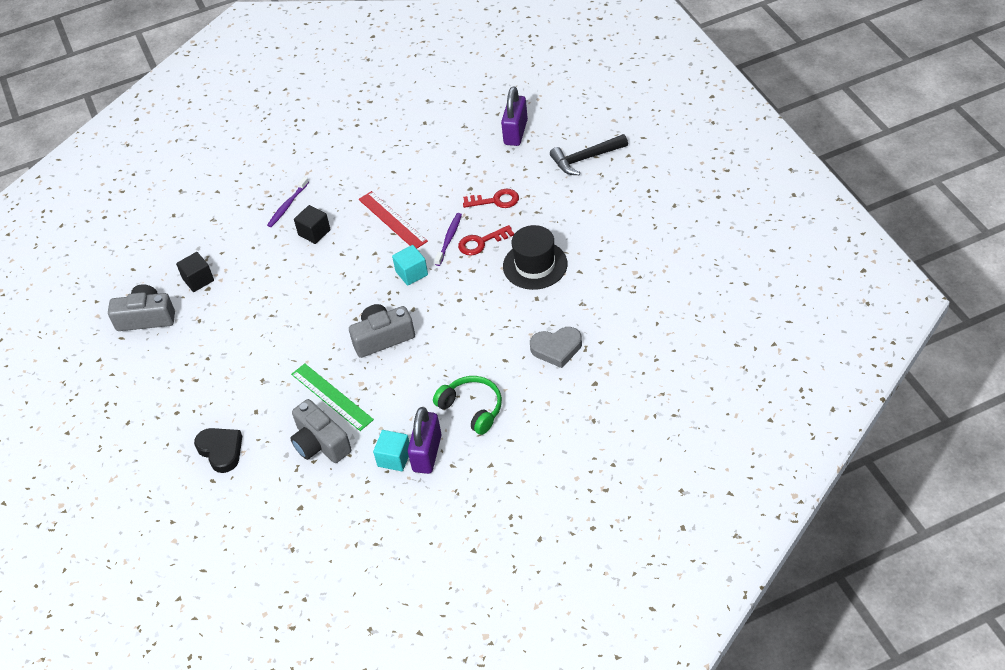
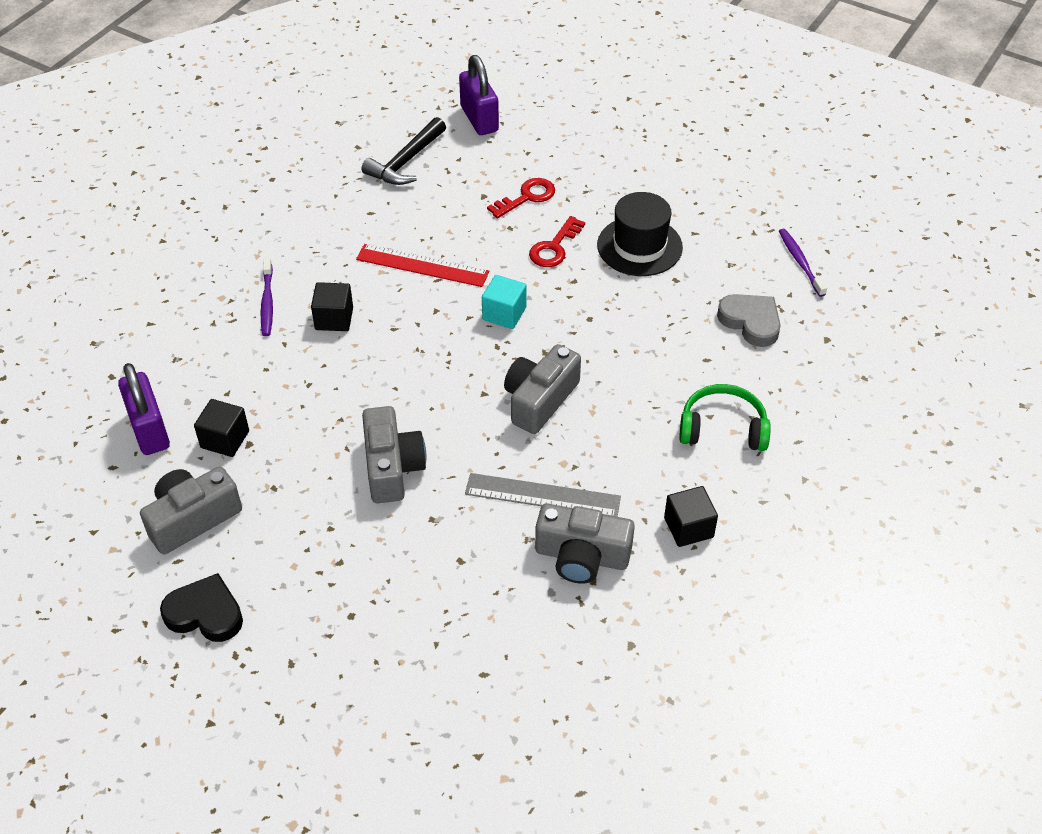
camera: 40 degrees left, 0 degrees up
black heart [194,428,242,473] -> black heart moved to [160,573,243,642]
green ruler [291,363,374,431] -> grey ruler [465,473,621,517]
turquoise cube [373,430,410,471] -> black cube [664,486,718,547]
purple padlock [408,407,442,474] -> purple padlock moved to [118,363,170,455]
purple toothbrush [435,213,462,266] -> purple toothbrush moved to [779,229,827,297]
grey heart [530,327,582,368] -> grey heart turned 90 degrees counterclockwise [717,294,780,347]
black hammer [550,134,628,175] -> black hammer moved to [361,117,446,185]
none -> grey camera [362,406,426,503]

